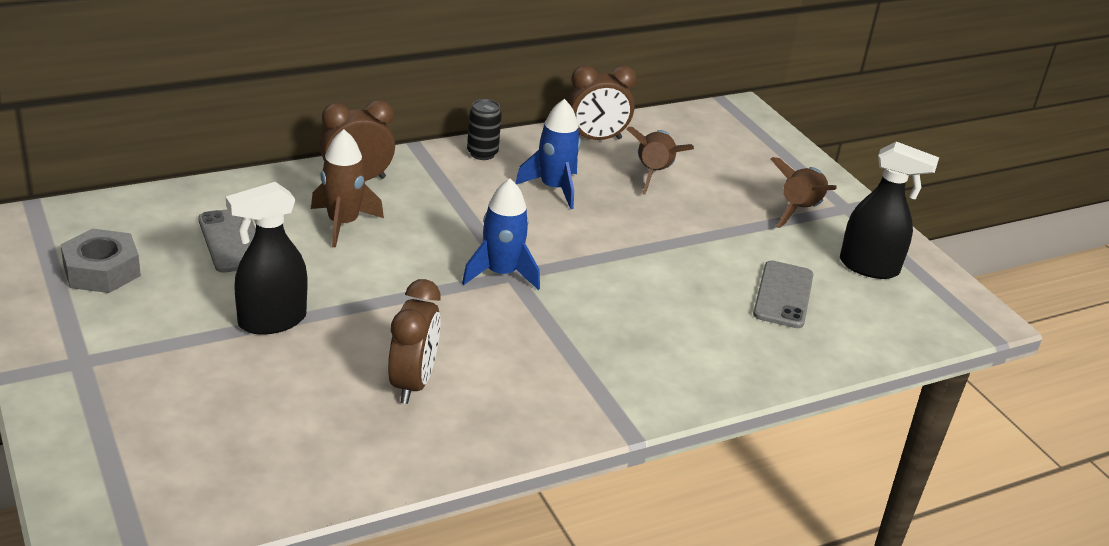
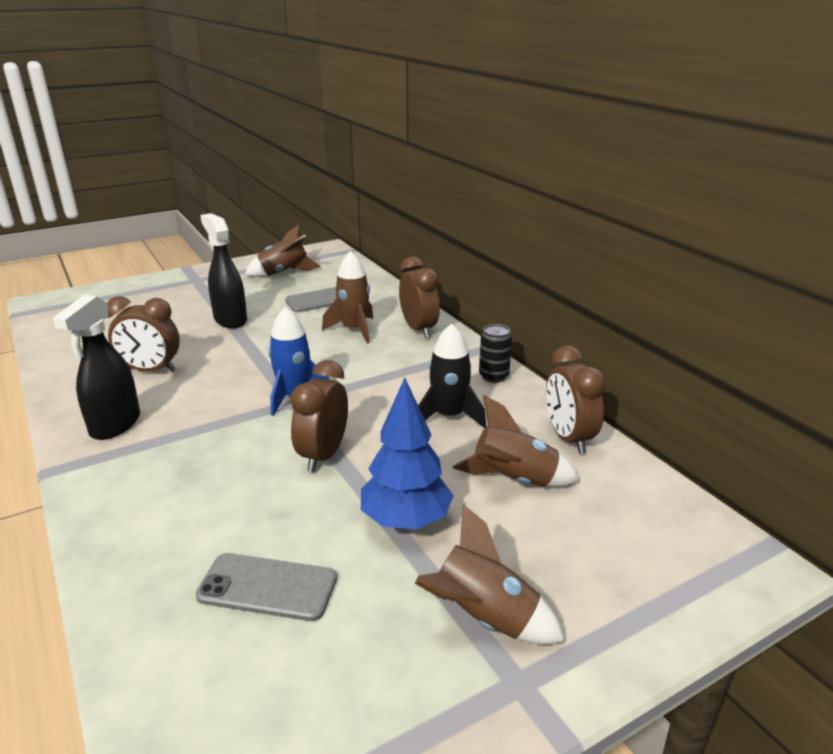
camera: 90 degrees right, 5 degrees down
grey nut [60,229,141,293] -> brown rocket [245,225,321,277]
blue rocket [515,99,581,209] -> black rocket [418,323,486,428]
black spray bottle [840,141,939,279] -> black spray bottle moved to [52,295,140,440]
none -> brown clock [290,360,348,472]
none -> blue tree [361,378,454,529]

